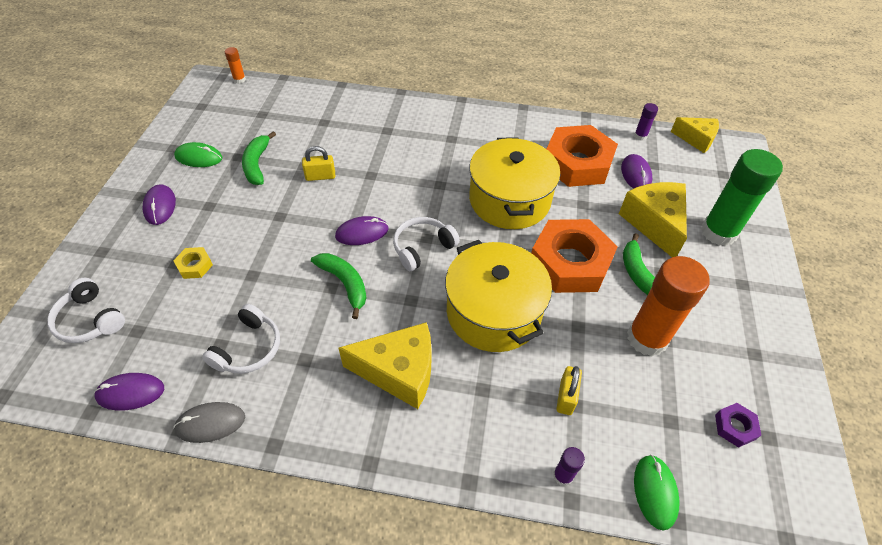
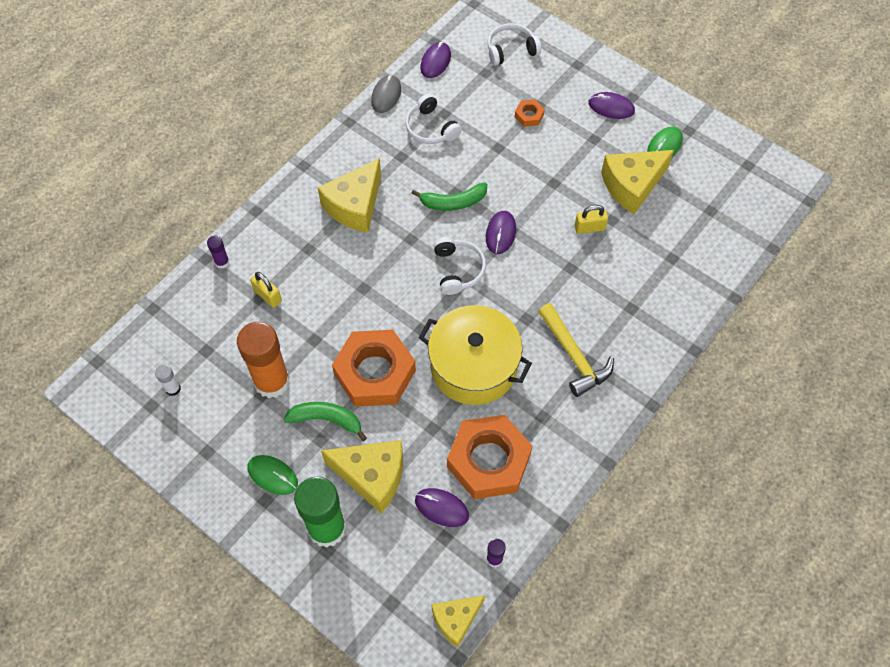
camera: 120 degrees right, 10 degrees up
yellow nut [173,247,213,279] -> orange nut [515,99,545,127]
orange glue stick [225,47,246,84] -> none
green banana [242,131,276,185] -> yellow cheese [601,150,674,214]
yellow padlock [302,146,335,181] -> yellow padlock turned 60 degrees clockwise [575,205,608,234]
yellow pot [445,240,552,352] -> none
green mouse [634,455,680,530] -> green mouse moved to [248,455,298,495]
purple nut [715,403,761,448] -> white glue stick [155,365,181,396]
none -> yellow hammer [538,303,614,397]

